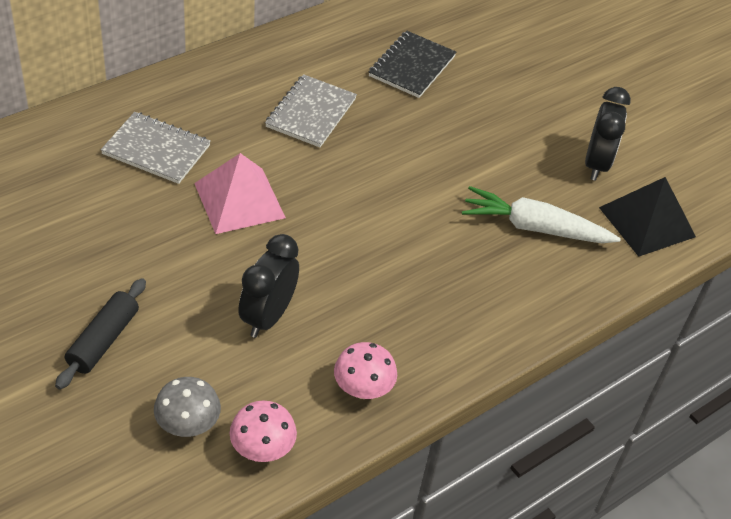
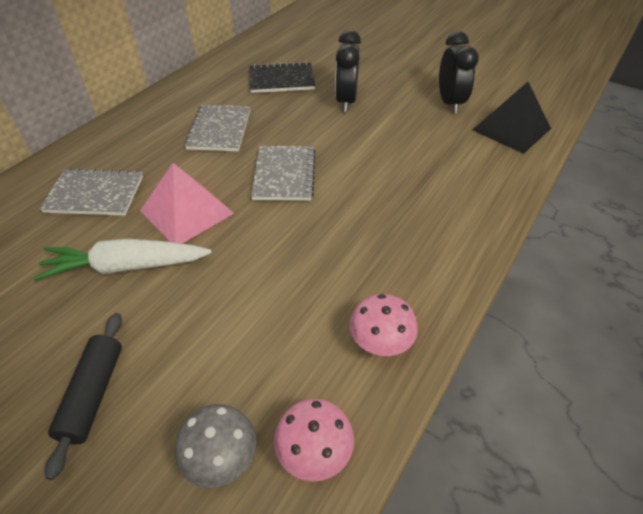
camera: 15 degrees left, 0 degrees up
black clock [238,234,299,338] -> black clock moved to [335,30,361,112]
black notebook [369,31,456,98] -> black notebook turned 75 degrees clockwise [249,62,315,93]
white carrot [462,186,621,243] -> white carrot moved to [34,239,212,281]
none -> grey notebook [251,146,316,201]

